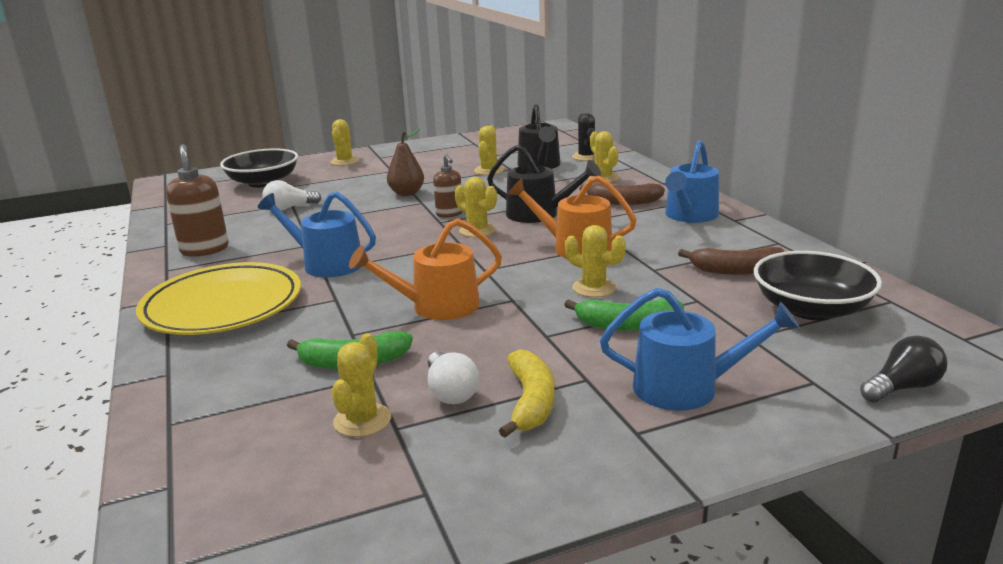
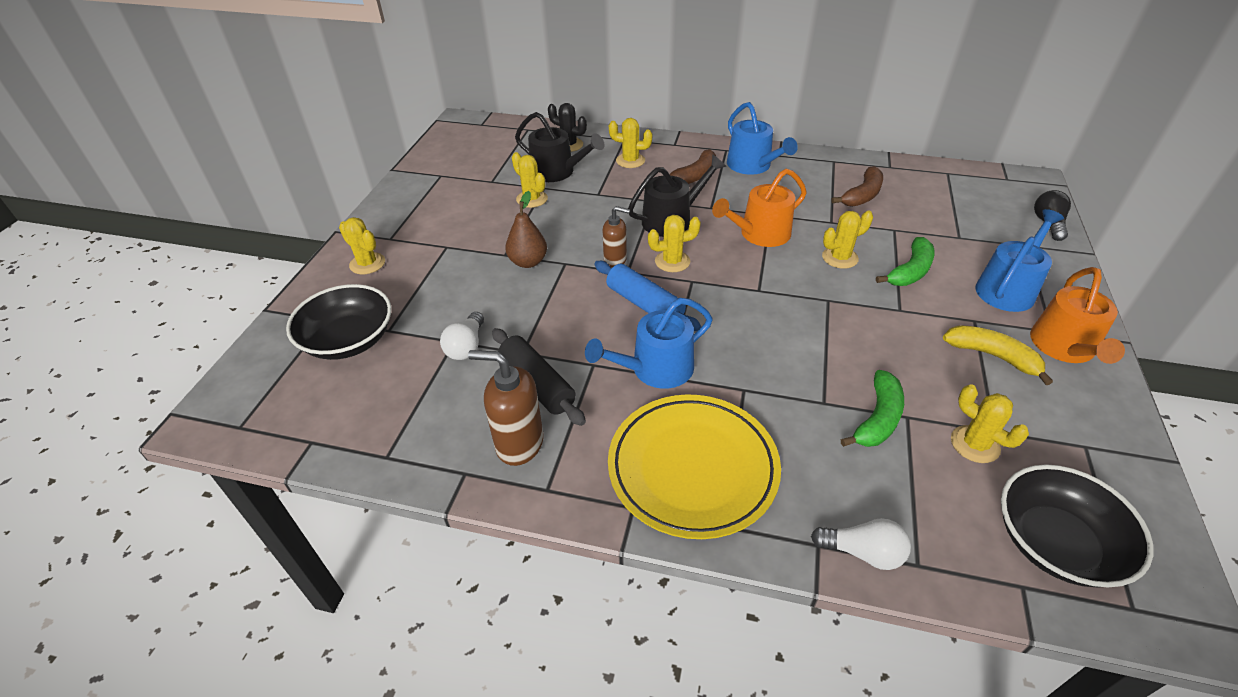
camera: 55 degrees left, 20 degrees up
orange watering can [349,218,502,320] -> orange watering can moved to [1030,267,1125,364]
white light bulb [428,351,479,404] -> white light bulb moved to [811,518,911,570]
black bowl [754,251,882,320] -> black bowl moved to [1001,464,1153,587]
none -> black rolling pin [492,328,586,426]
none -> blue rolling pin [594,261,701,331]

